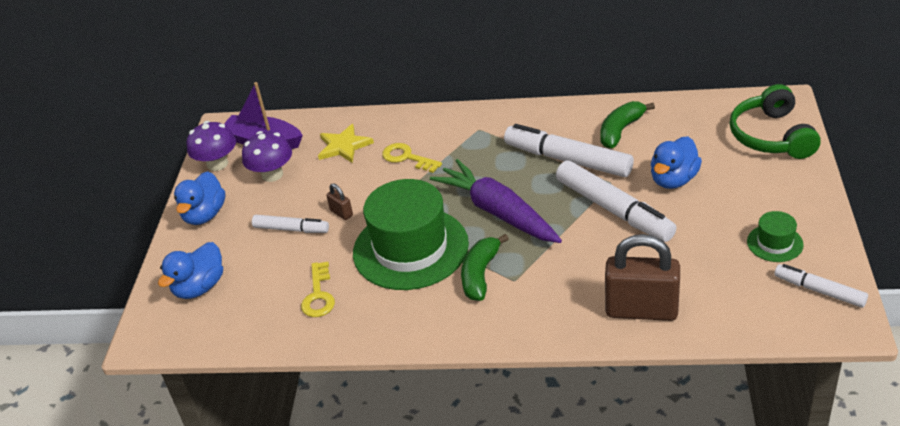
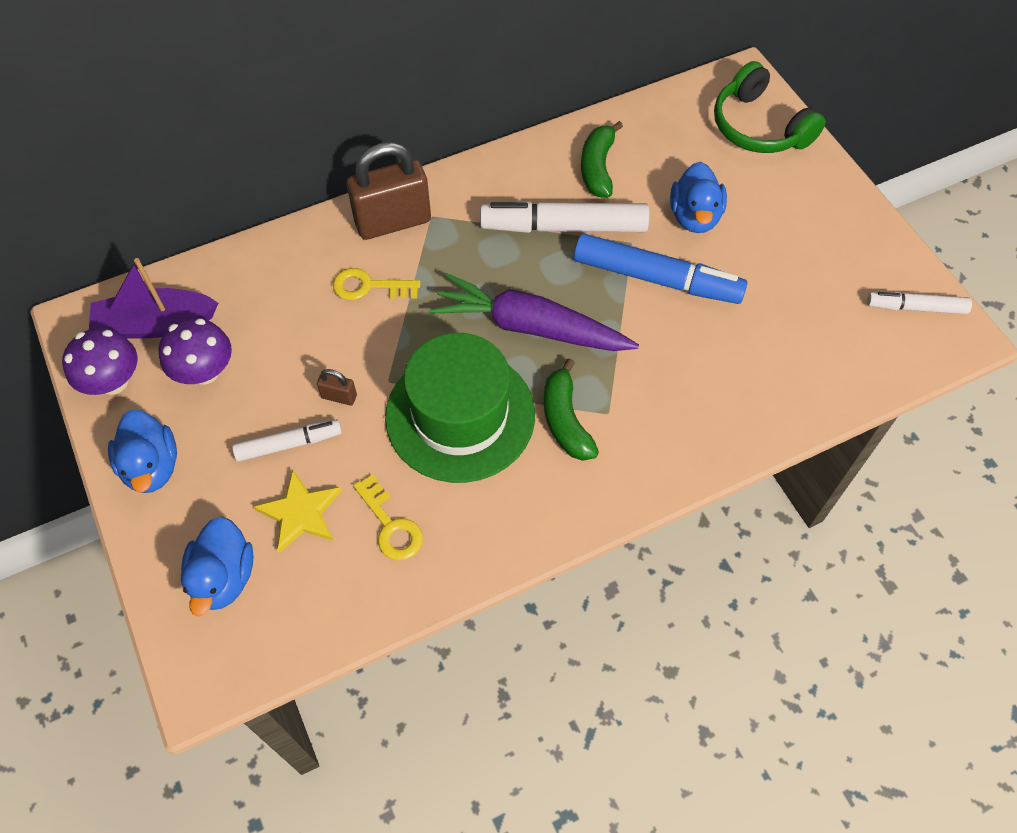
camera: 35 degrees left, 20 degrees up
yellow star [318,124,374,163] -> yellow star moved to [254,469,342,553]
white marker [556,161,677,242] -> blue marker [574,233,748,304]
brown padlock [605,234,680,321] -> brown padlock moved to [347,142,431,240]
green hat [747,211,804,262] -> none

